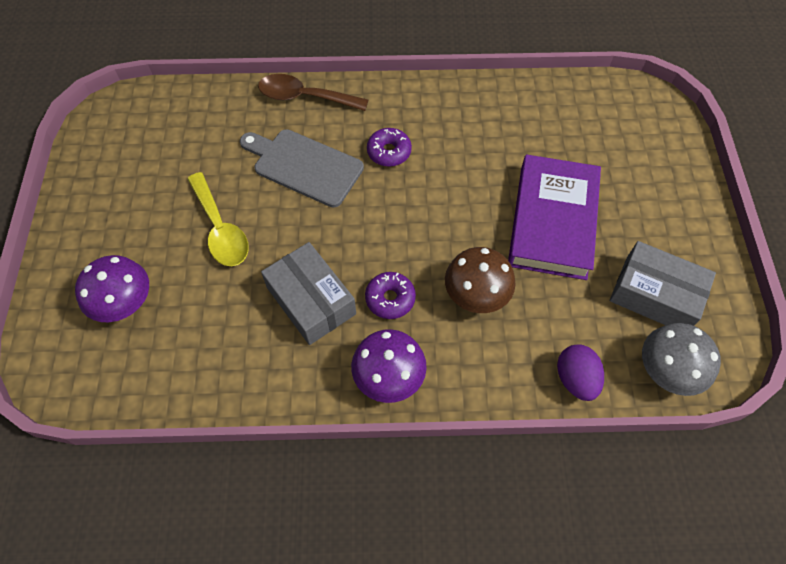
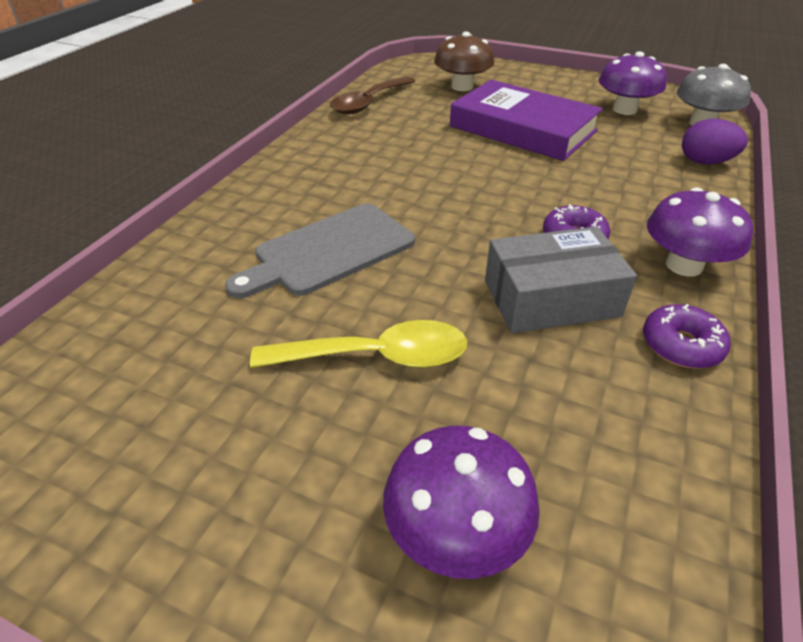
camera: 65 degrees left, 20 degrees down
brown spoon [258,74,368,111] -> brown spoon moved to [330,76,415,114]
purple donut [367,128,412,167] -> purple donut moved to [643,304,731,369]
brown mushroom [445,247,516,313] -> brown mushroom moved to [434,32,494,91]
grey box [610,241,716,326] -> purple mushroom [599,51,667,115]

